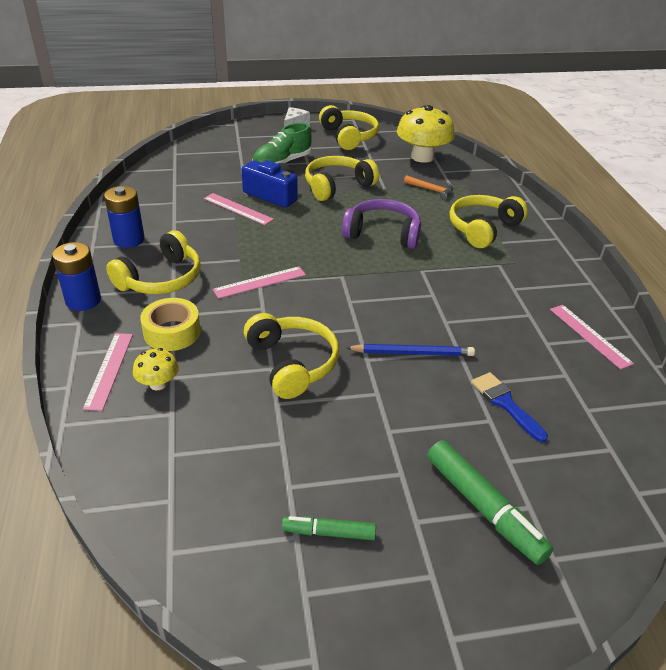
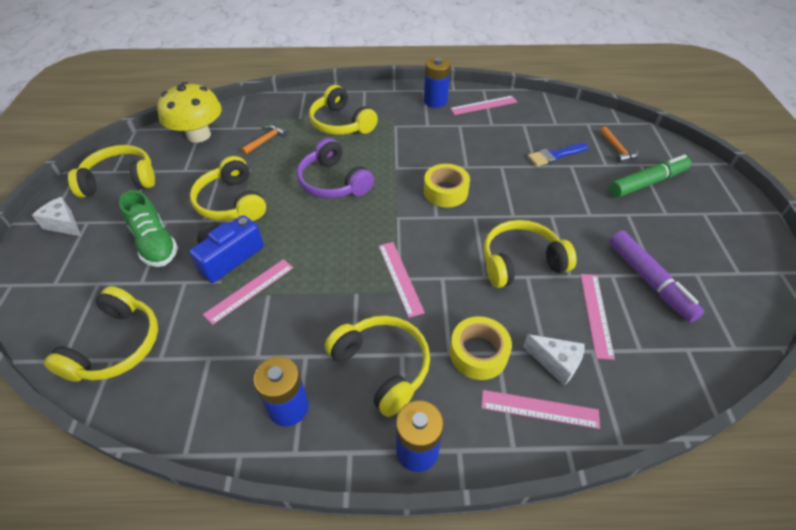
camera: 80 degrees left, 10 degrees up
yellow mushroom [133,348,179,390] -> white cheese [523,334,585,386]
green marker [282,516,376,540] -> none
purple headphones [342,199,421,249] -> purple headphones turned 60 degrees counterclockwise [297,138,374,198]
blue pencil [346,344,475,356] -> none
none -> yellow headphones [44,286,158,382]
none -> blue battery [424,57,451,108]
none -> yellow tape [424,164,470,207]
none -> pink ruler [580,274,615,360]
none -> orange hammer [600,127,639,163]
none -> purple marker [609,231,704,322]

